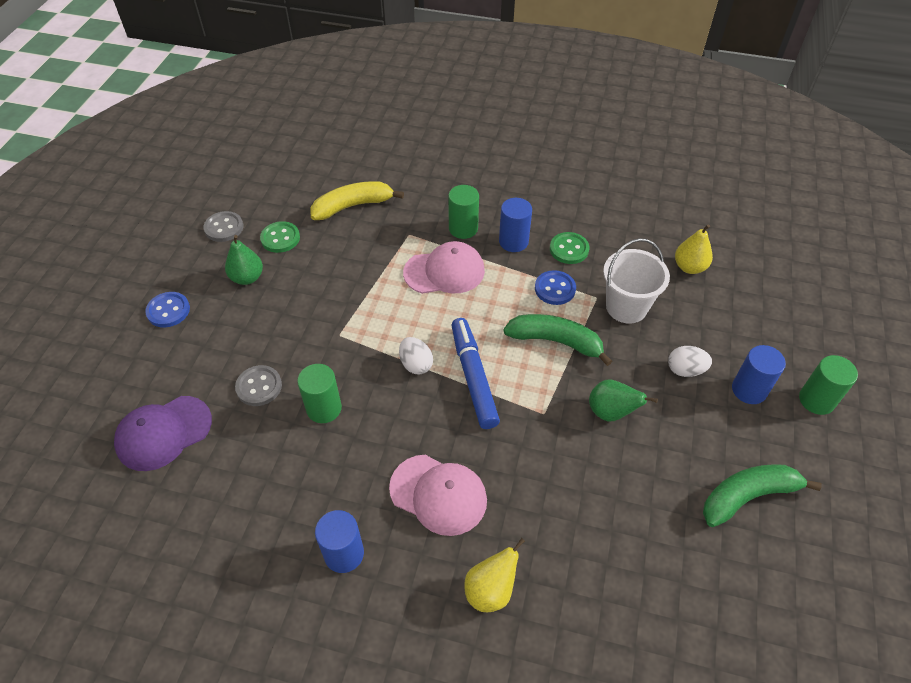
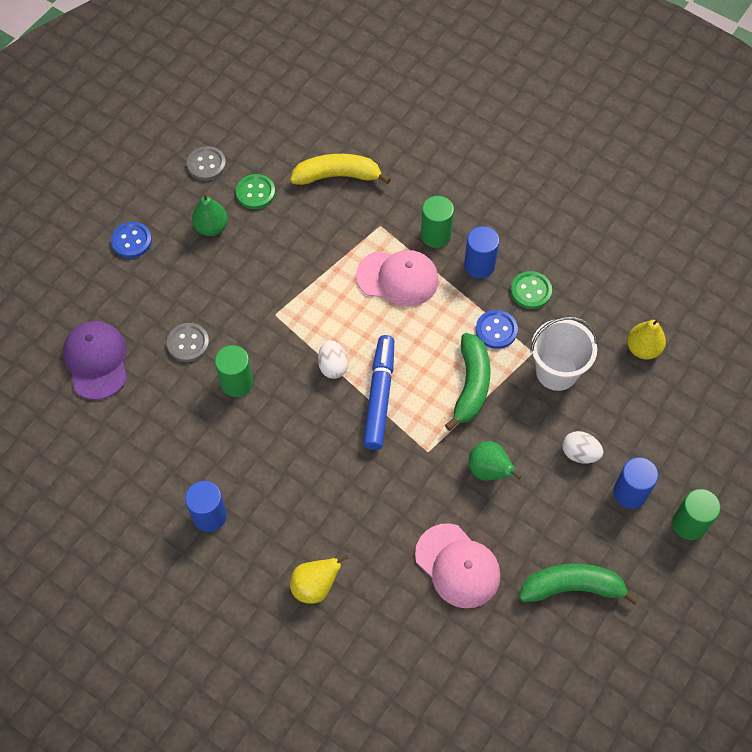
camera: 20 degrees right, 10 degrees up
purple cap [114,396,212,471] -> purple cap turned 90 degrees clockwise [63,321,127,400]
pink cap [389,455,487,536] -> pink cap moved to [415,523,500,608]
green banana [503,314,612,366] -> green banana turned 60 degrees clockwise [445,333,490,431]

